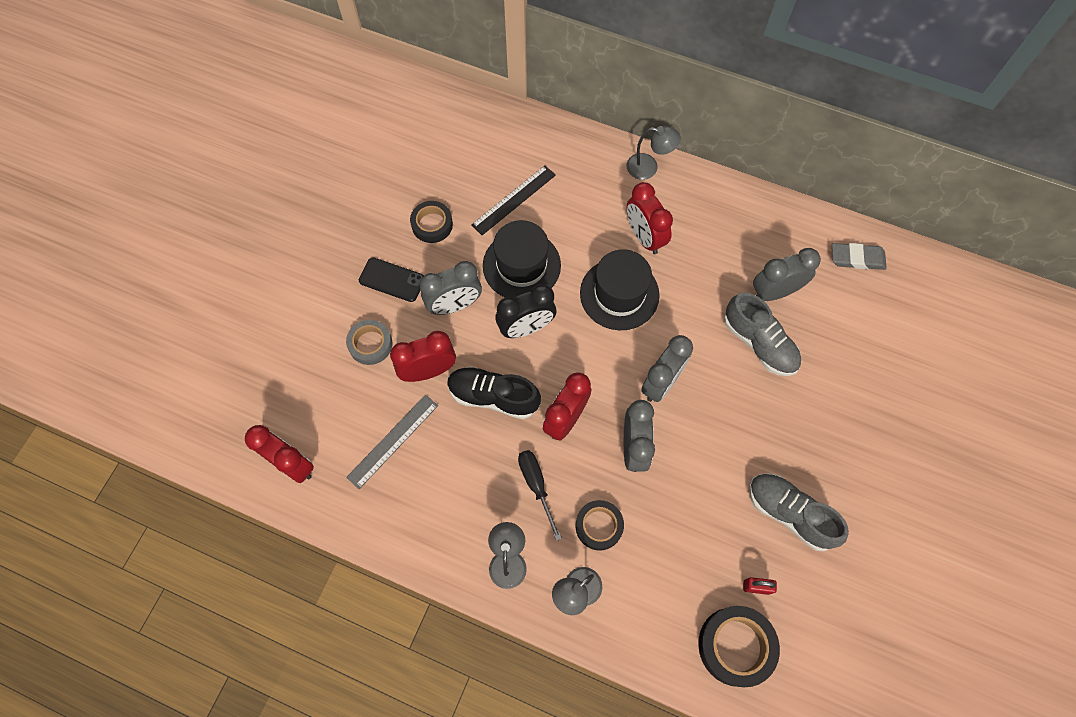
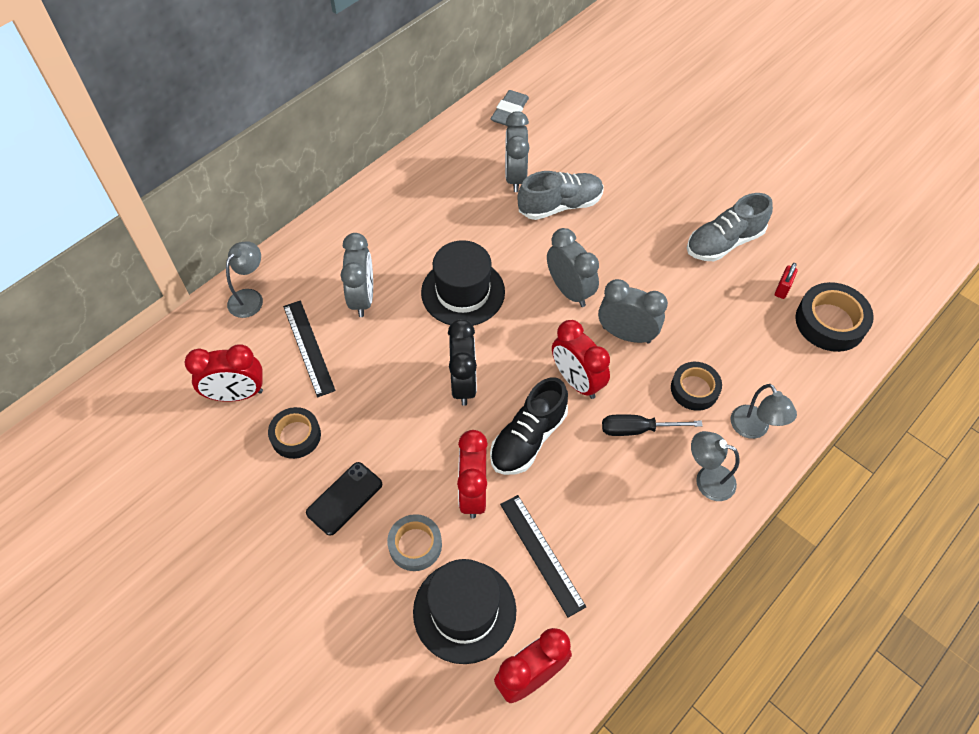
camera: 70 degrees left, 10 degrees down
grey ruler [346,395,438,489] -> black ruler [500,495,586,618]
grey clock [420,261,482,315] -> grey clock moved to [341,233,373,317]
black hat [483,220,561,298] -> black hat moved to [413,559,517,664]
grey lamp [626,126,681,180] -> grey lamp moved to [226,241,263,318]
red clock [627,182,673,254] -> red clock moved to [185,344,263,402]

